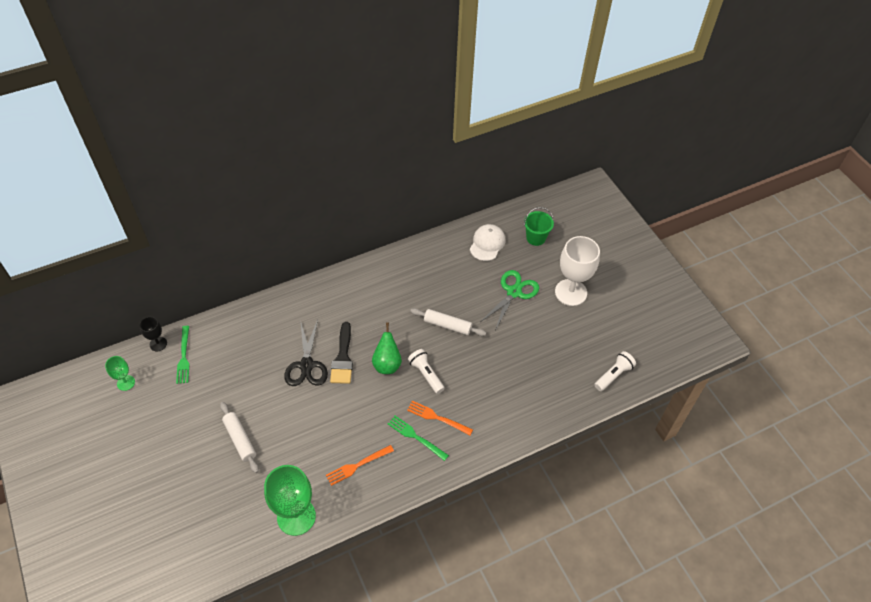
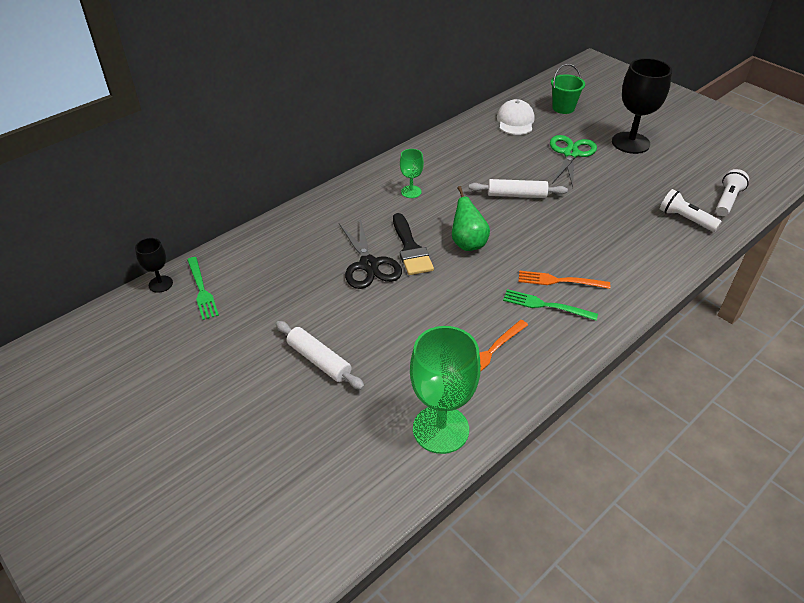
camera: 15 degrees left, 10 degrees down
green goblet [105,356,135,391] -> green goblet moved to [400,149,424,198]
white flashlight [408,349,445,394] -> white flashlight moved to [660,189,722,232]
white goblet [555,236,600,306] -> black goblet [612,58,672,154]

